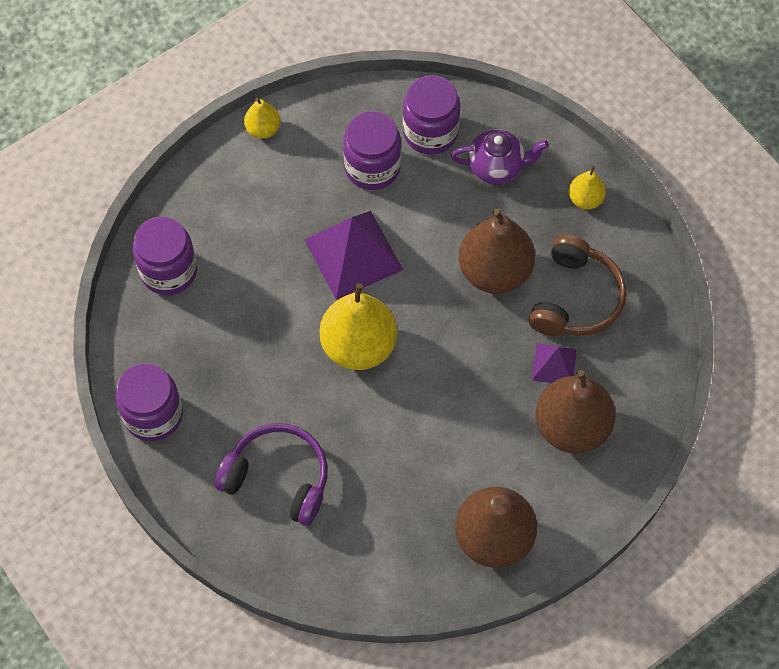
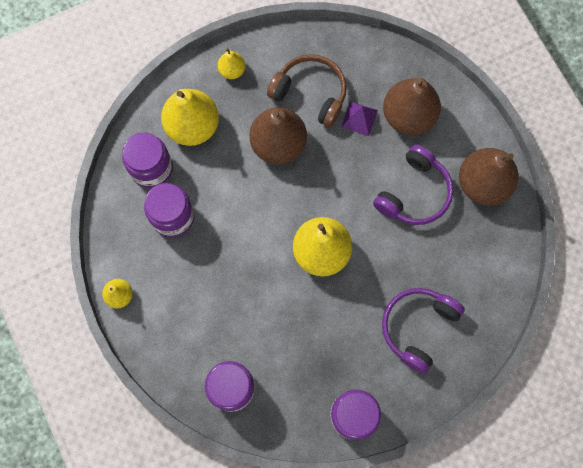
camera: 80 degrees left, 10 degrees up
purple pyramid [305,211,403,300] -> none
purple teapot [451,129,549,185] -> yellow pear [161,89,219,146]
none -> purple headphones [373,144,453,225]

